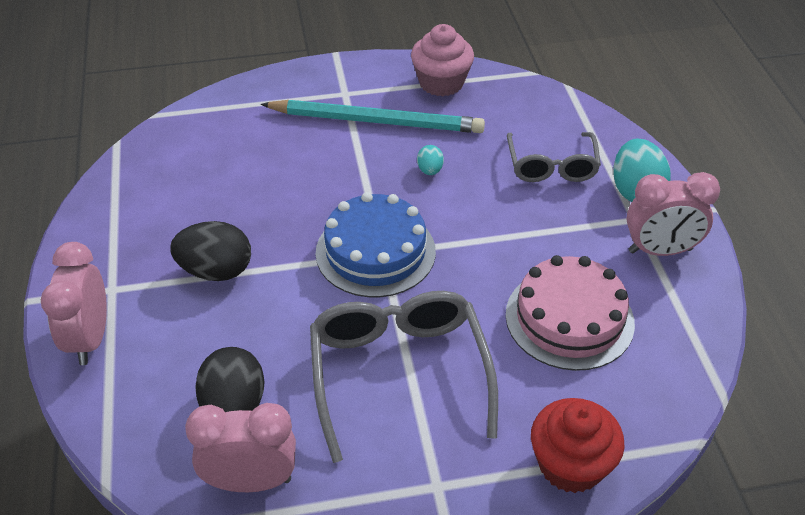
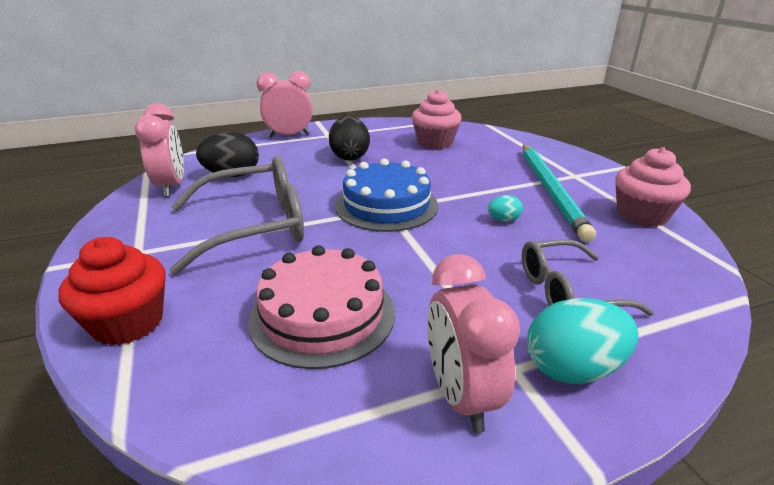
camera: 80 degrees right, 15 degrees down
none -> pink cupcake [412,89,462,149]

